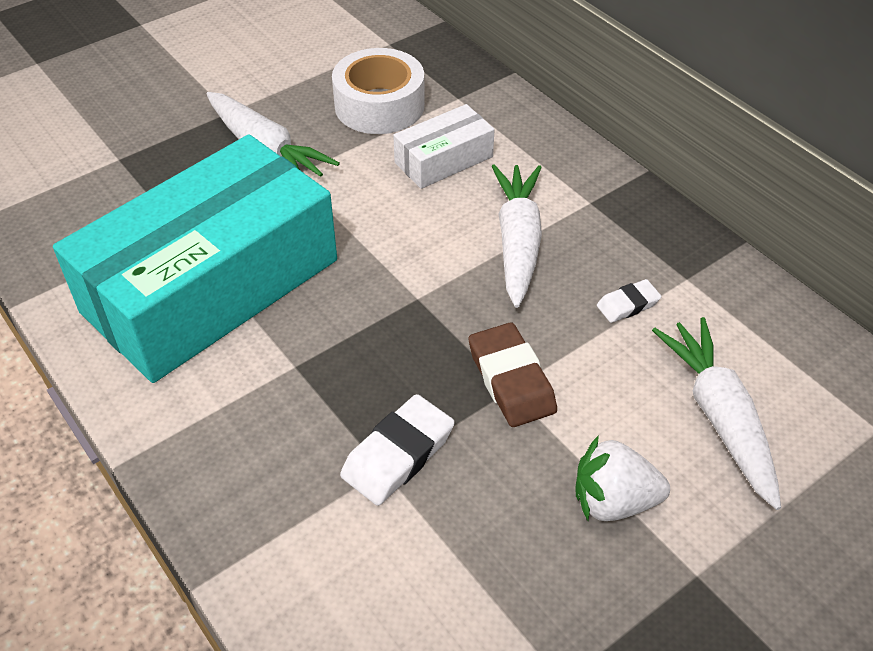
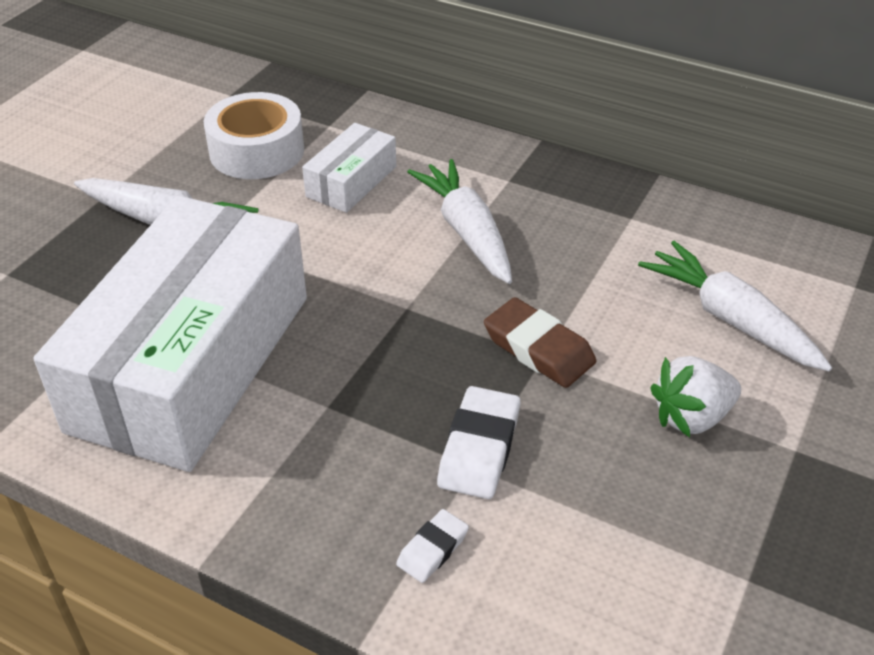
camera: 25 degrees left, 5 degrees down
turquoise box [53,134,337,383] -> white box [34,196,307,472]
white eraser [597,279,661,323] -> white eraser moved to [396,509,469,583]

